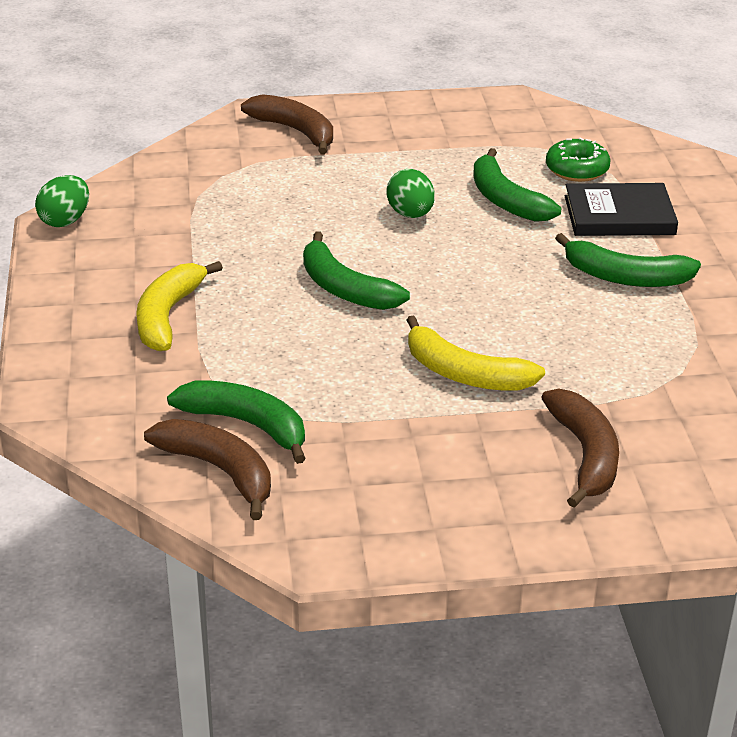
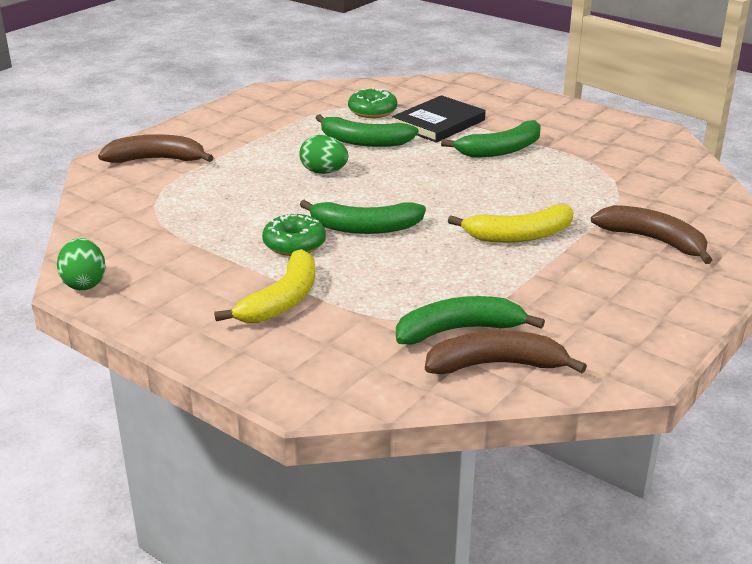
camera: 45 degrees left, 5 degrees down
yellow banana [136,261,223,351] -> yellow banana turned 120 degrees counterclockwise [214,249,315,323]
none -> green donut [262,214,326,256]

